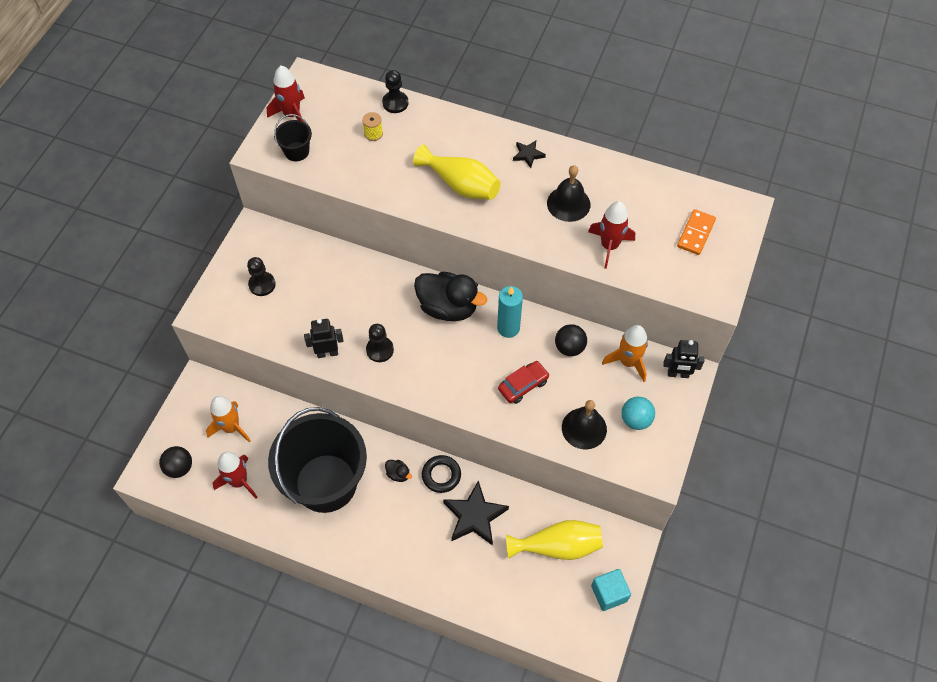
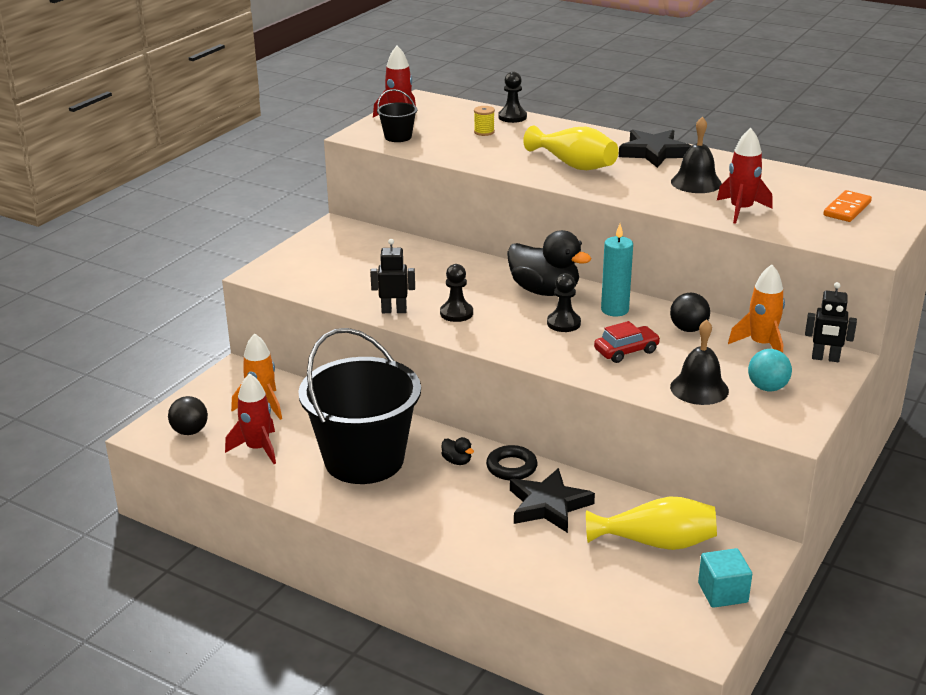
camera: 10 degrees right, 30 degrees down
black pawn [247,257,276,296] -> black pawn moved to [547,273,581,332]
black star [513,140,546,168] -> black star [619,129,691,168], size x1.94

